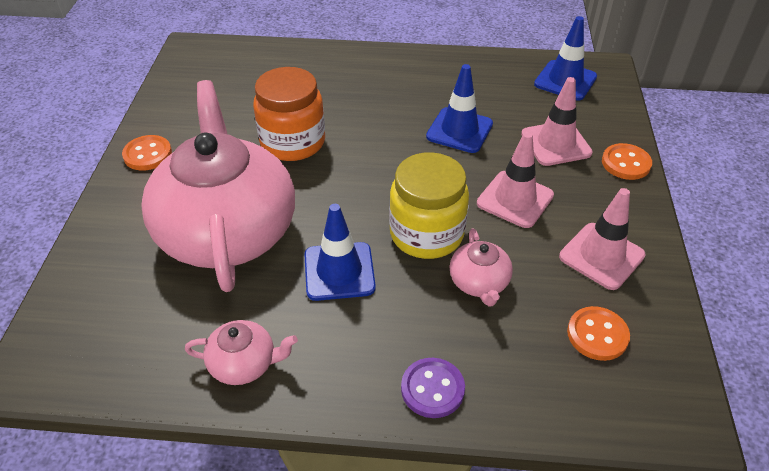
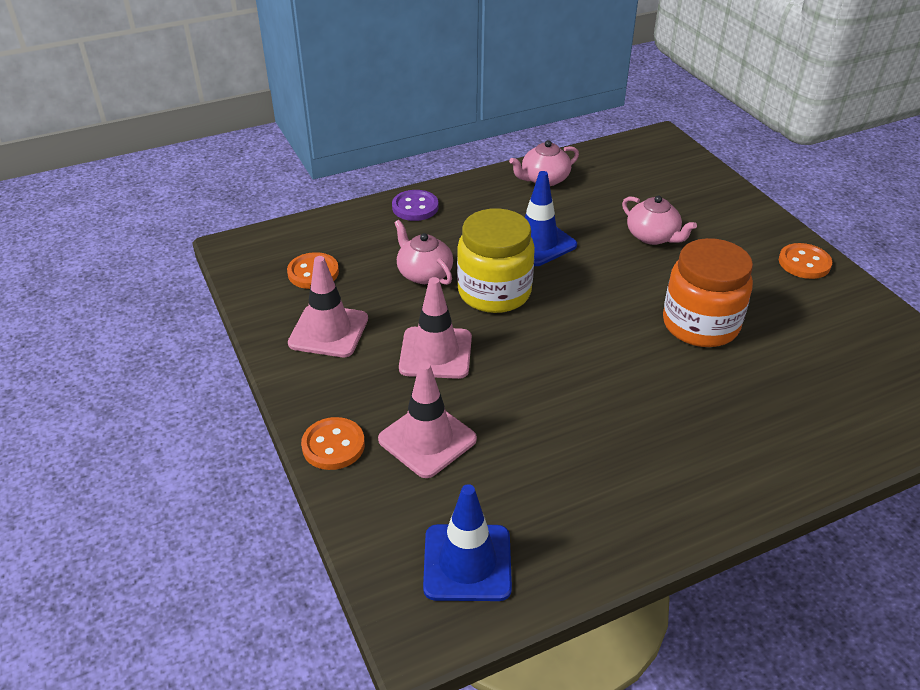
camera: 150 degrees right, 5 degrees down
pink teapot [141,80,295,292] -> pink teapot [622,196,697,245], size x0.40
blue traffic cone [426,64,493,153] -> none

